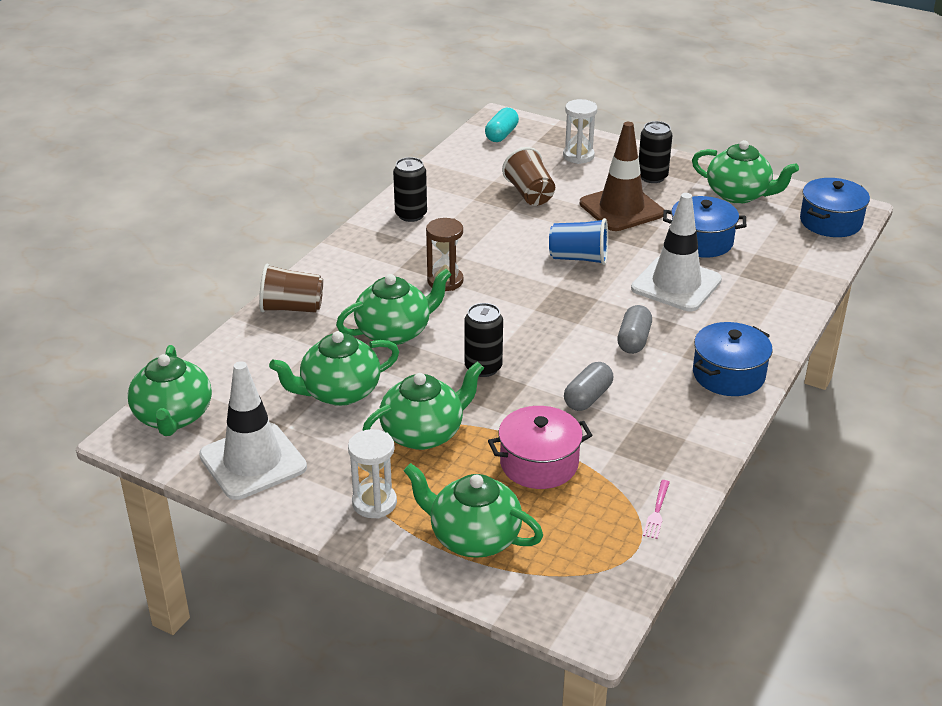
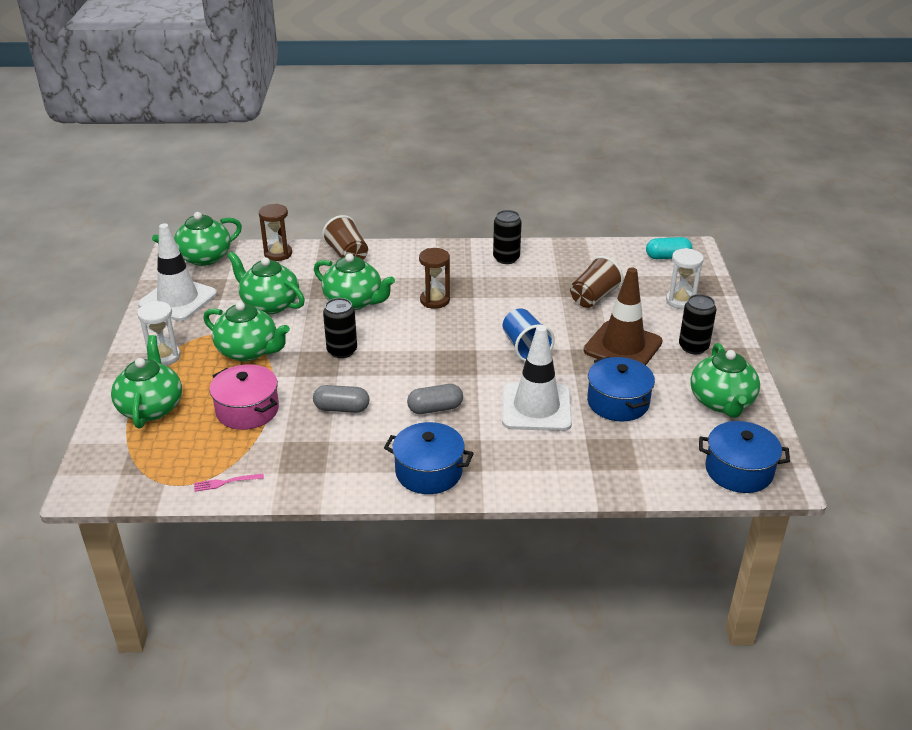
camera: 60 degrees right, 0 degrees up
none -> brown hourglass [259,204,292,261]

